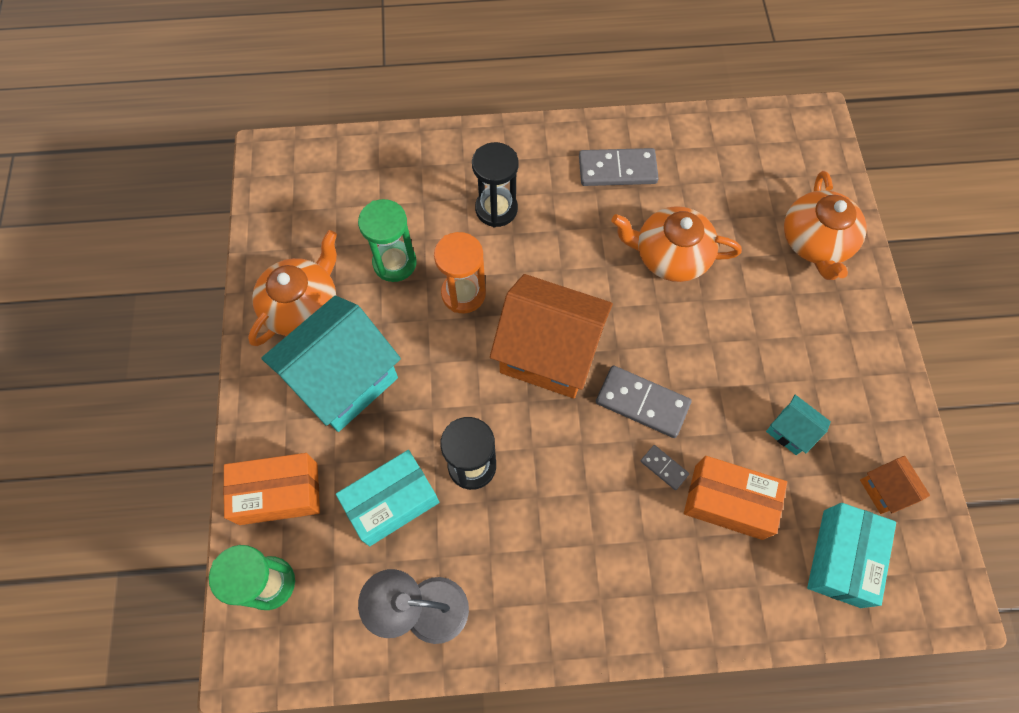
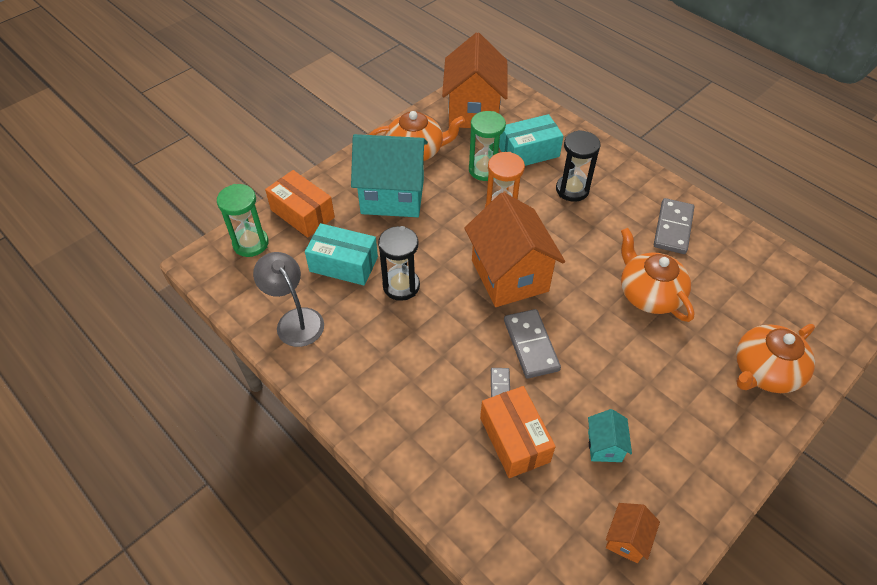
camera: 50 degrees right, 15 degrees down
grey domino [579,148,659,186] -> grey domino turned 60 degrees clockwise [654,198,694,254]
turquoise box [807,503,896,608] -> turquoise box moved to [499,114,564,166]
none -> orange house [442,32,508,128]

